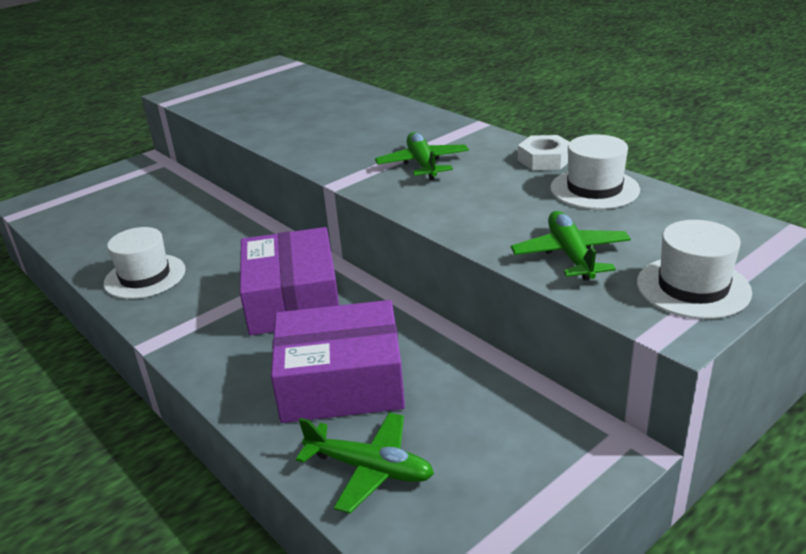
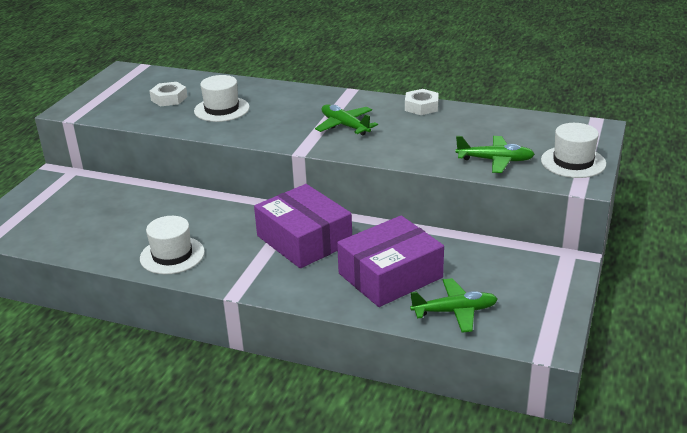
camera: 30 degrees left, 0 degrees up
green plane [511,211,631,281] -> green plane turned 135 degrees clockwise [456,136,535,173]
white hat [550,134,640,209] -> white hat moved to [194,75,250,122]
none -> white nut [150,82,187,106]

